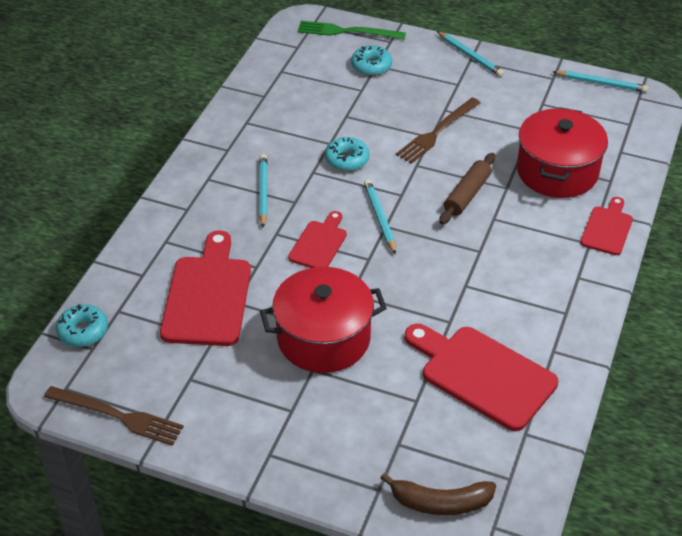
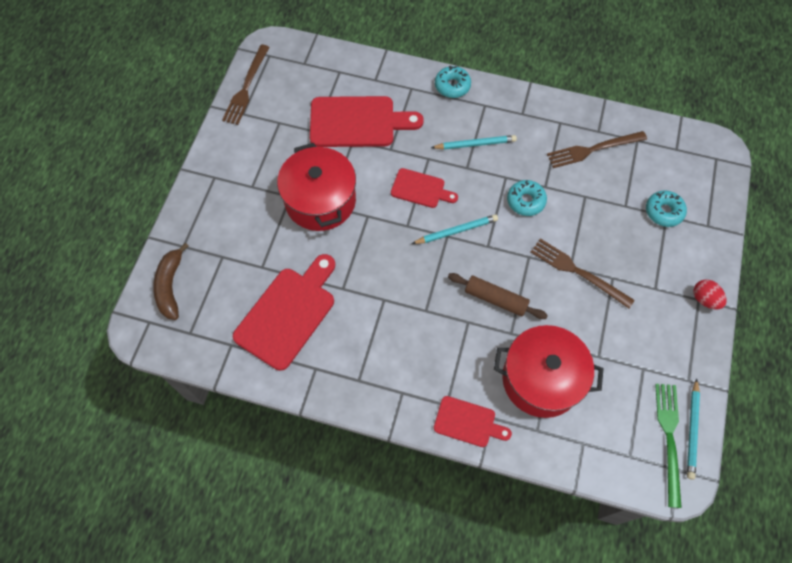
camera: 85 degrees right, 20 degrees up
turquoise donut [56,304,108,347] -> turquoise donut moved to [435,66,471,98]
green fork [298,21,406,40] -> green fork moved to [655,384,682,508]
turquoise pencil [437,31,504,77] -> red egg [693,279,727,309]
none -> brown fork [547,131,647,168]

